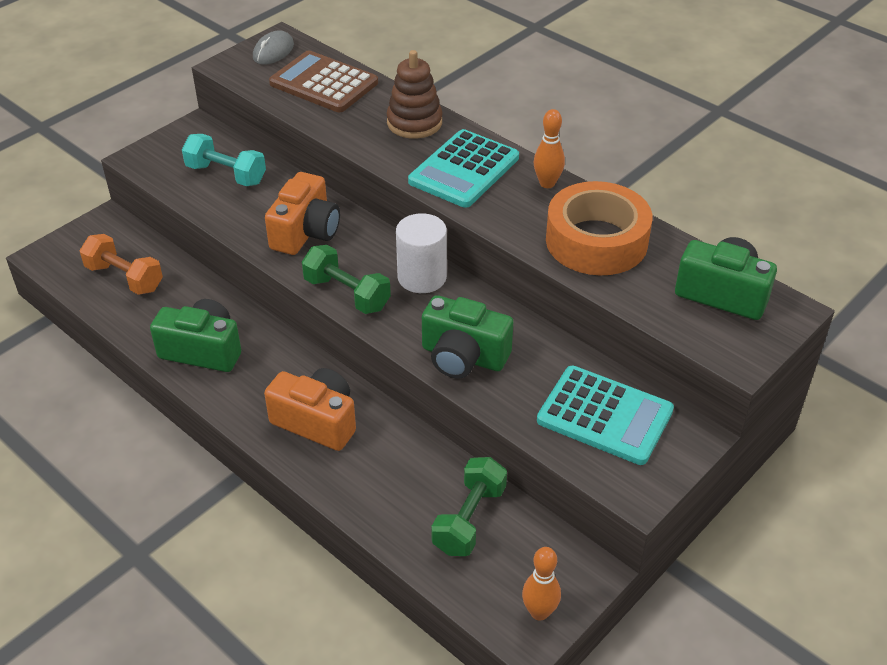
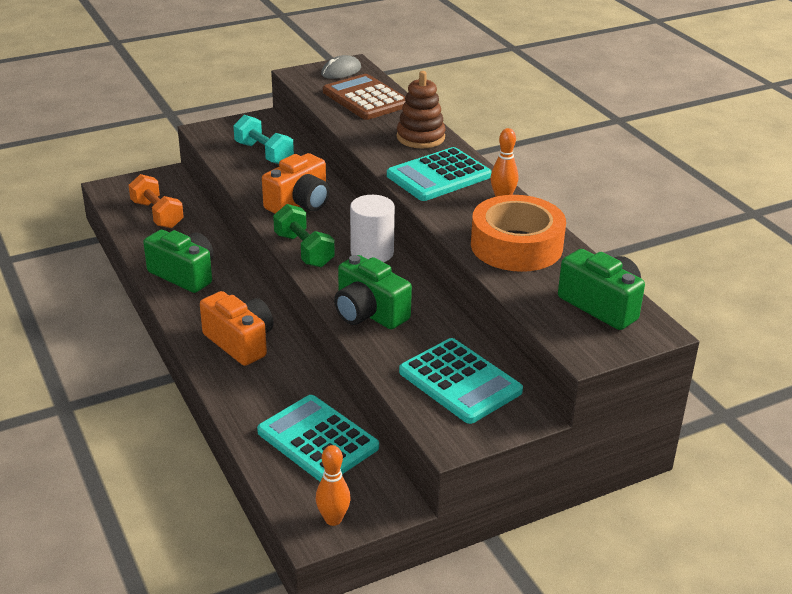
camera: 20 degrees right, 10 degrees down
green dumbbell [431,457,507,556] -> turquoise calculator [257,395,379,482]

